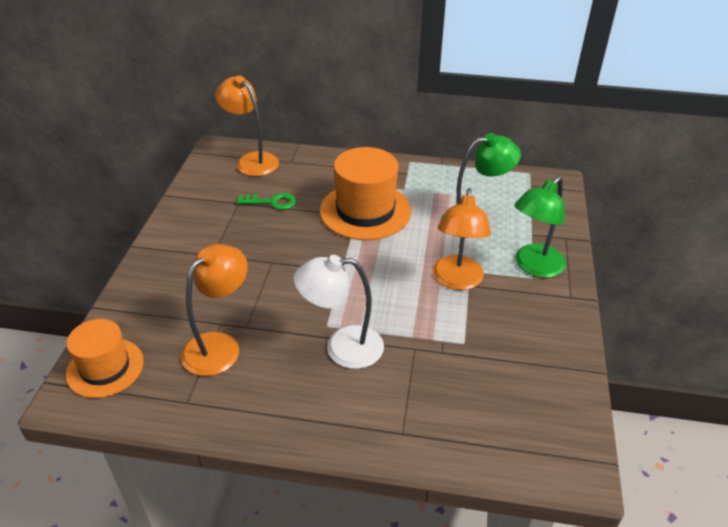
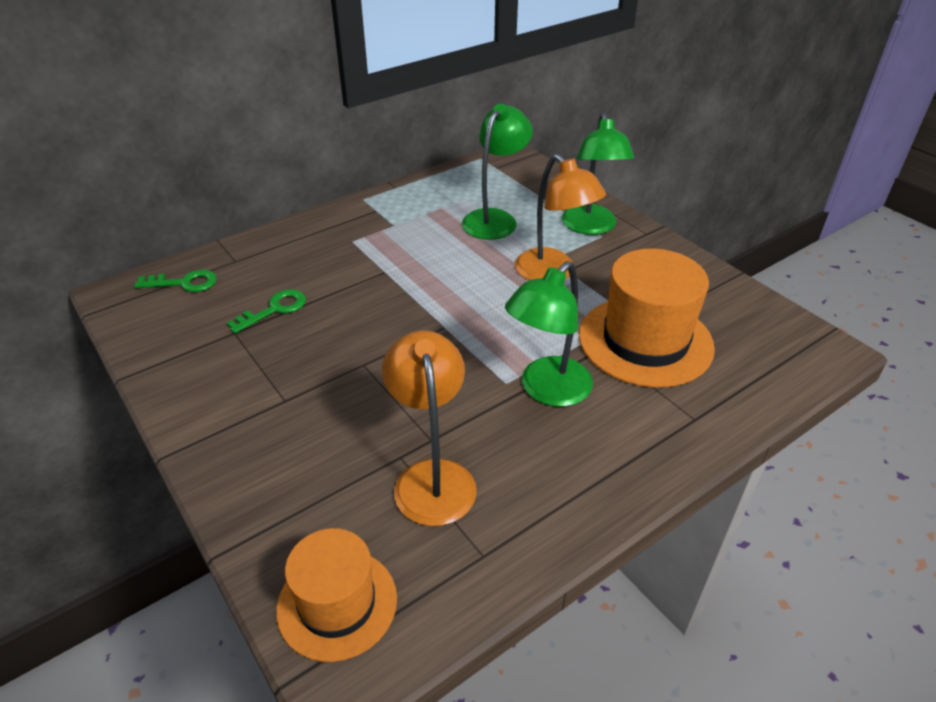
camera: 45 degrees left, 0 degrees up
orange lamp [215,75,279,176] -> green key [134,270,217,292]
white lamp [293,255,384,369] -> green lamp [505,261,593,407]
orange hat [320,147,412,240] -> orange hat moved to [579,249,715,388]

